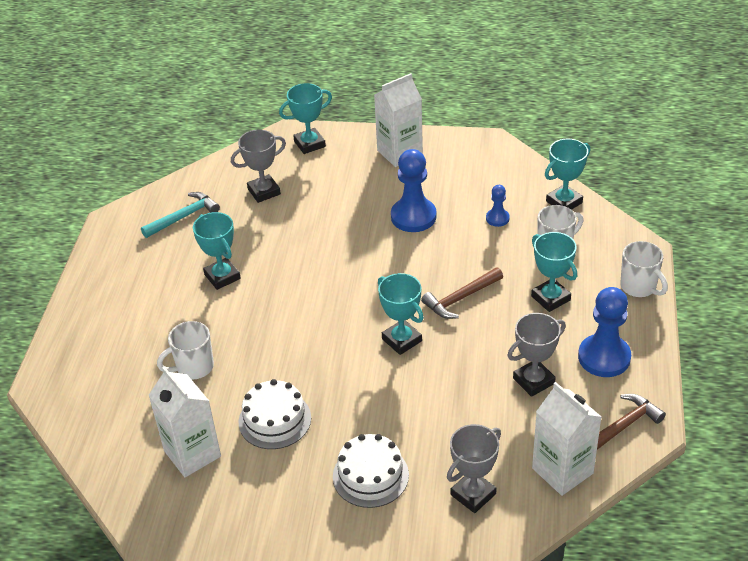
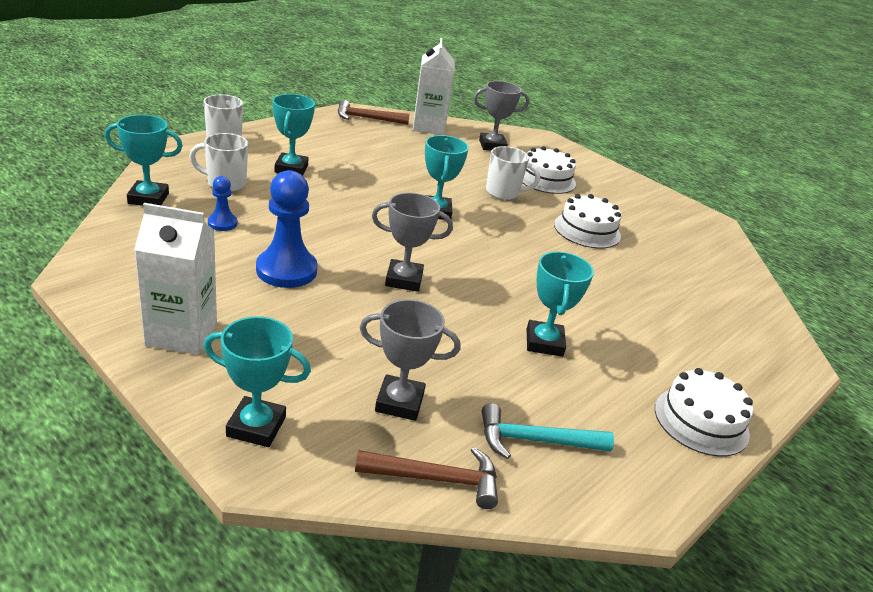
camera: 150 degrees left, 10 degrees down
white carton [148,366,221,477] -> none
white mug [157,321,214,379] -> white mug moved to [486,146,540,200]
brown hammer [421,267,503,319] -> brown hammer moved to [355,447,498,509]
grey trophy [508,313,566,397] -> grey trophy moved to [372,193,453,292]
blue pawn [578,287,631,377] -> none
none -> white cake [655,368,753,457]

